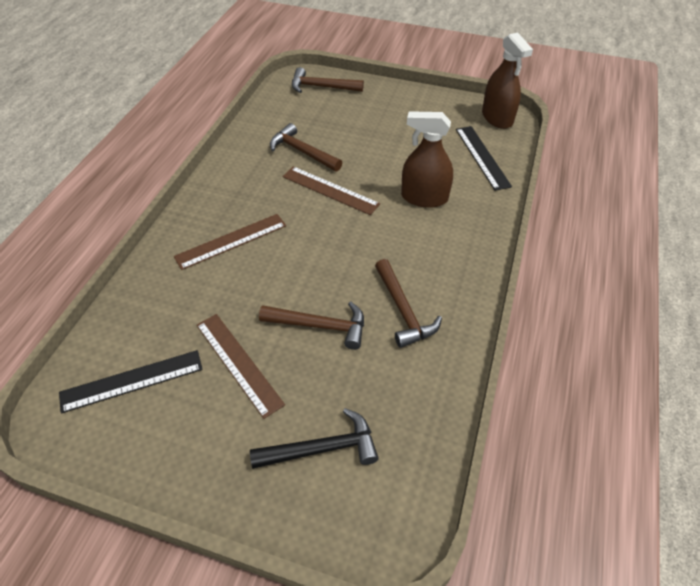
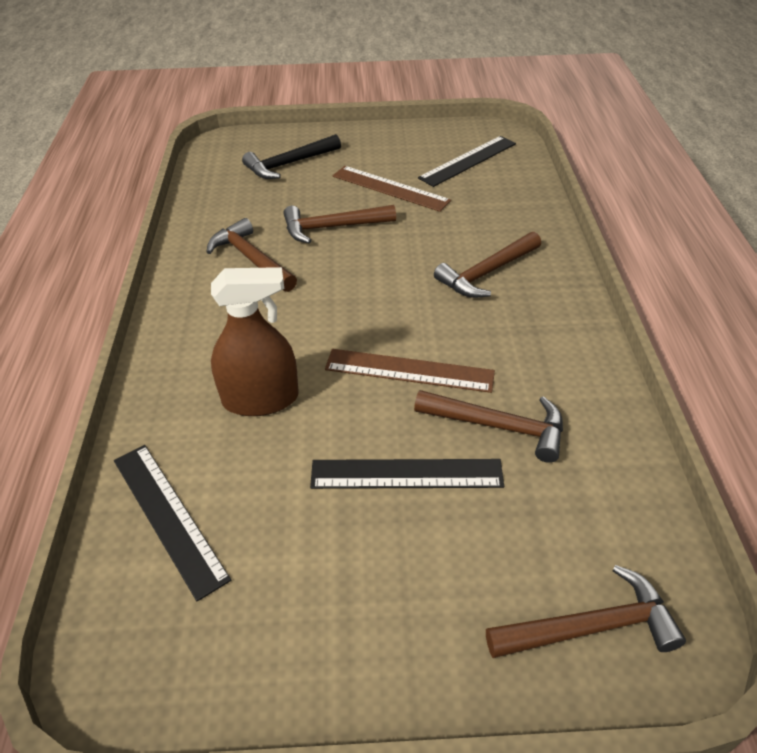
camera: 160 degrees right, 5 degrees down
brown ruler [174,214,286,270] -> brown hammer [434,232,541,298]
brown spray bottle [482,32,533,129] -> none
none -> black ruler [310,459,504,489]

